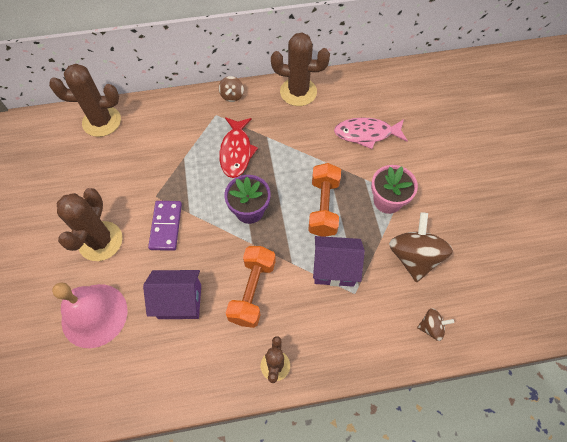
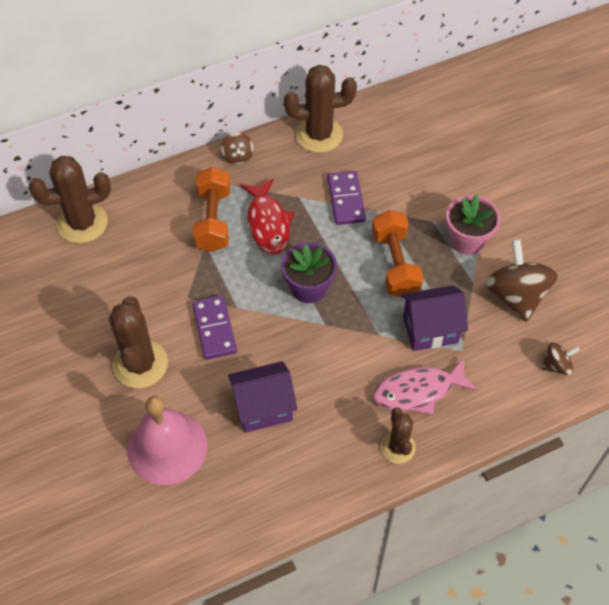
camera: 15 degrees left, 5 degrees down
orange dumbbell [226,246,276,328] -> orange dumbbell moved to [193,167,230,252]
pink fish [334,117,408,149] -> pink fish moved to [373,358,478,415]
none -> purple domino [327,171,366,225]

